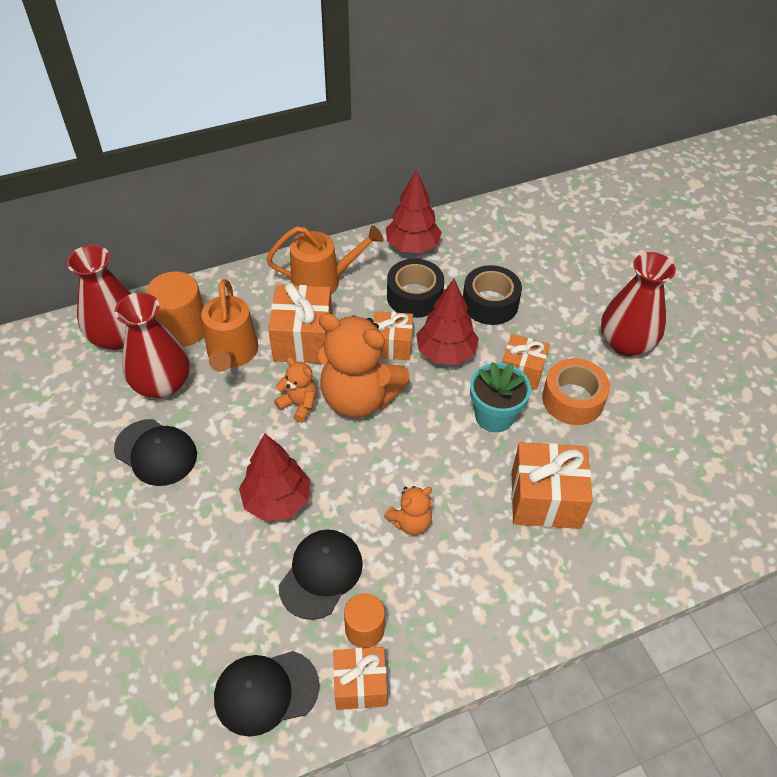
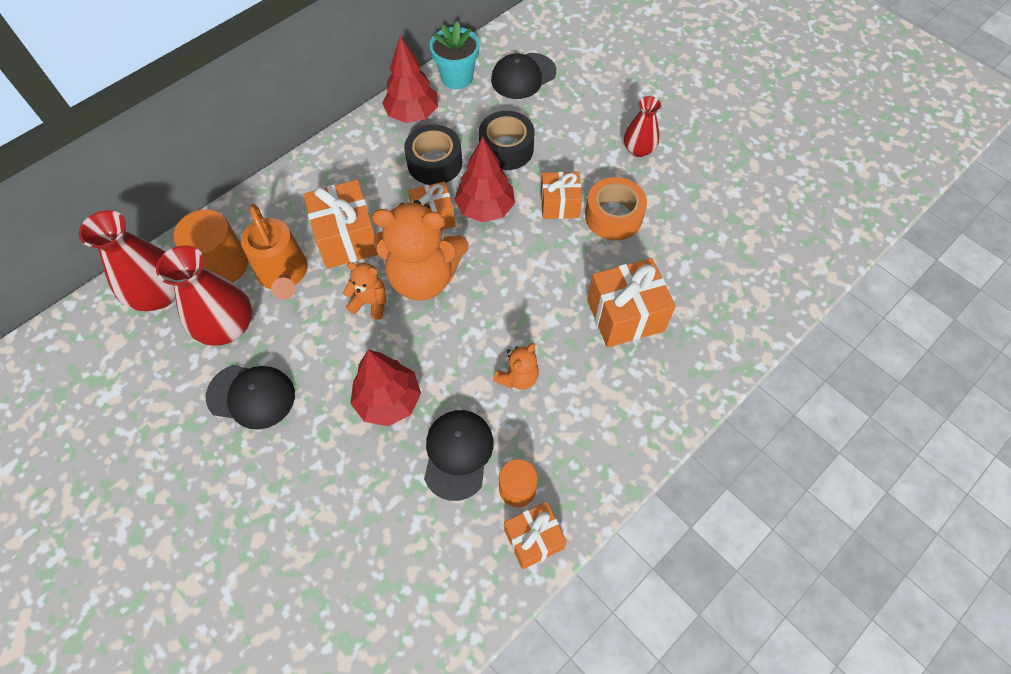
camera: 20 degrees left, 10 degrees up
black cap [214,651,319,737] -> black cap moved to [491,53,556,99]
orange watering can [266,225,384,295] -> none
turquoise flower pot [470,362,531,433] -> turquoise flower pot moved to [430,21,479,89]
red vase [601,252,676,356] -> red vase [624,96,662,157], size x0.61

